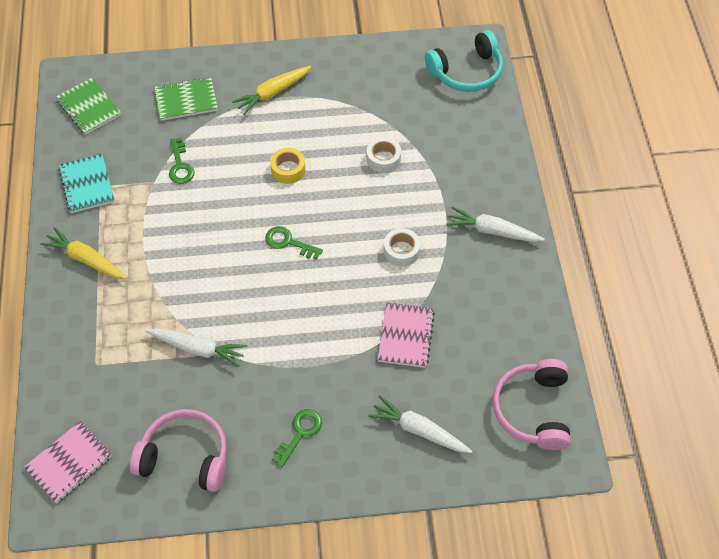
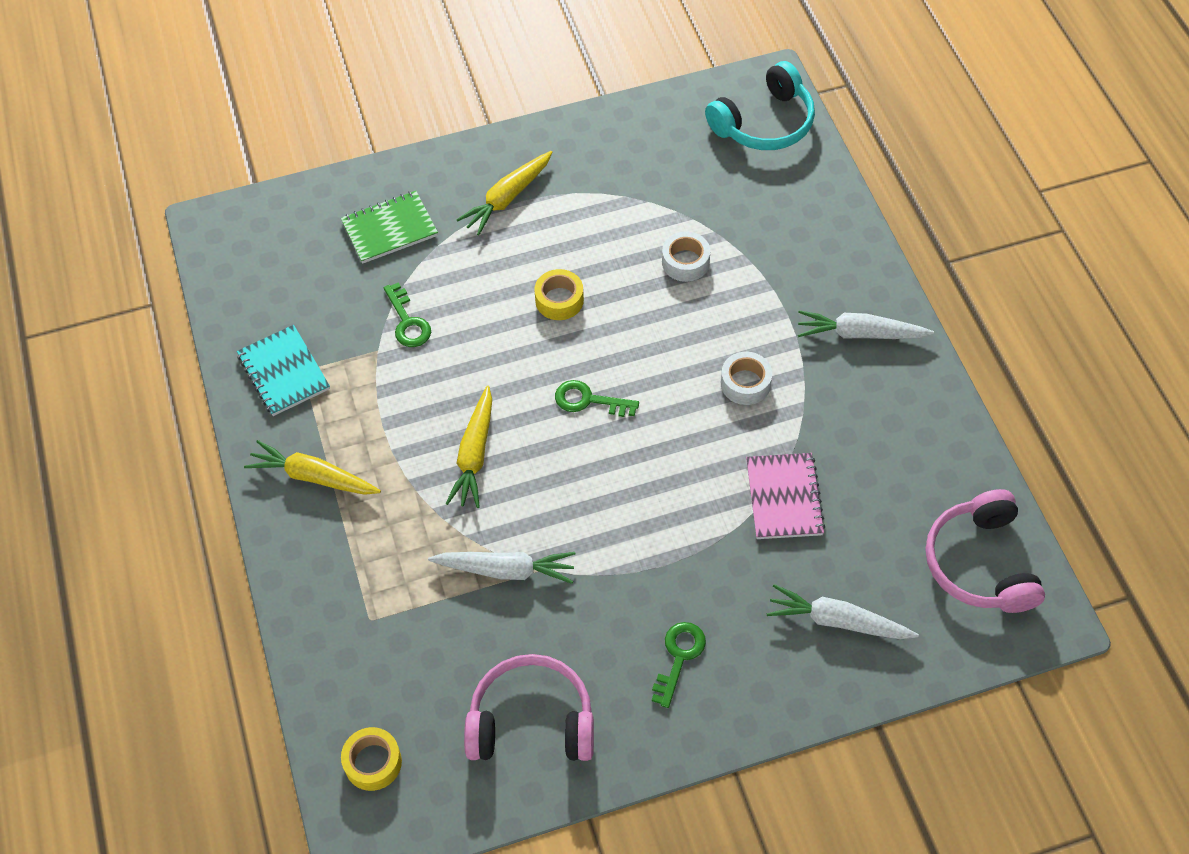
camera: 10 degrees left, 0 degrees up
pink notebook [24,421,112,503] -> yellow tape [341,727,402,791]
green notebook [56,78,121,135] -> none
none -> yellow carrot [445,386,492,508]

